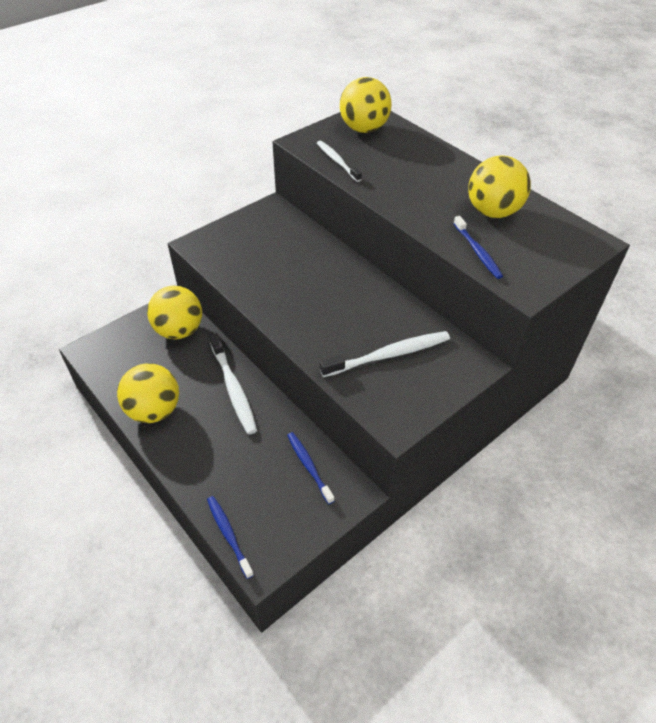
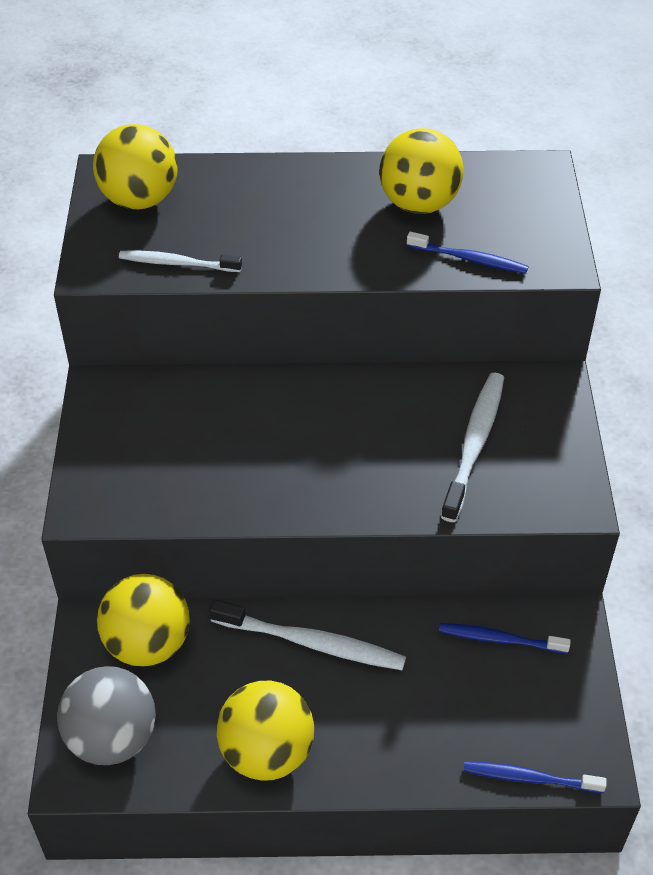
camera: 50 degrees left, 0 degrees up
none -> grey ball [57,666,156,765]

